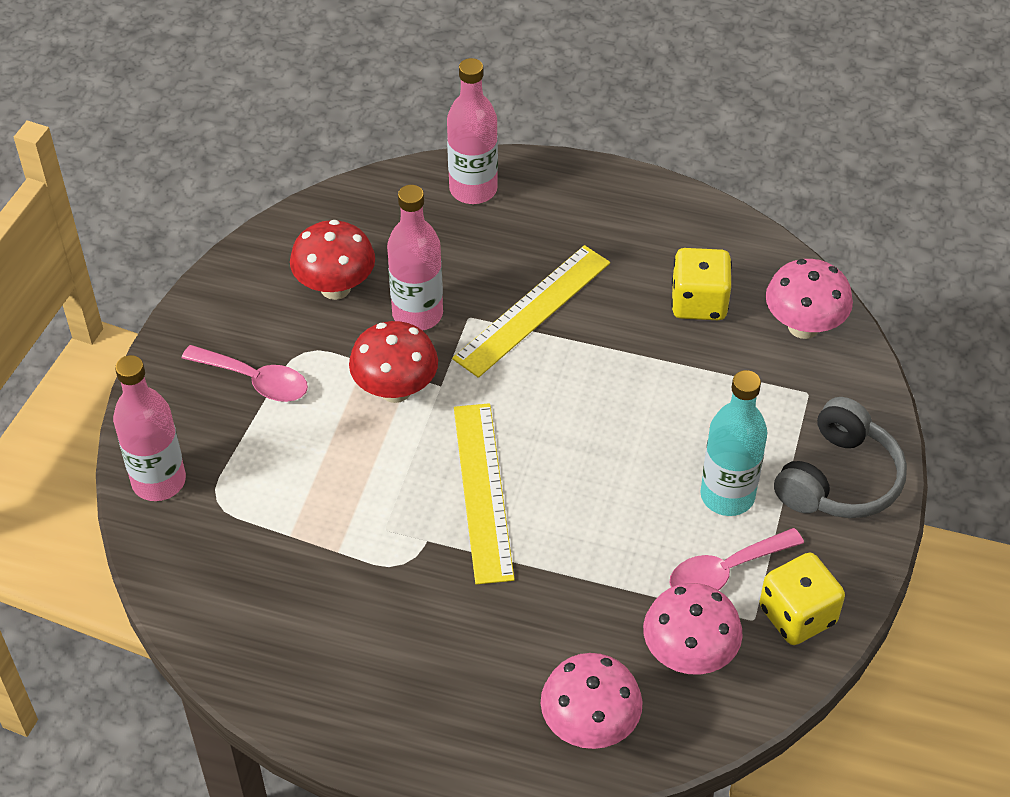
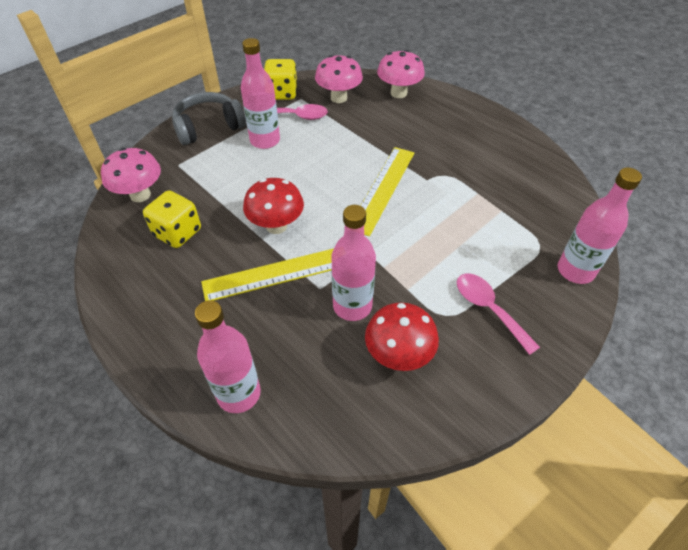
camera: 150 degrees left, 0 degrees up
red mushroom [349,321,438,403] -> red mushroom moved to [243,178,304,234]
turquoise bottle [700,370,767,516] -> pink bottle [241,38,280,149]

